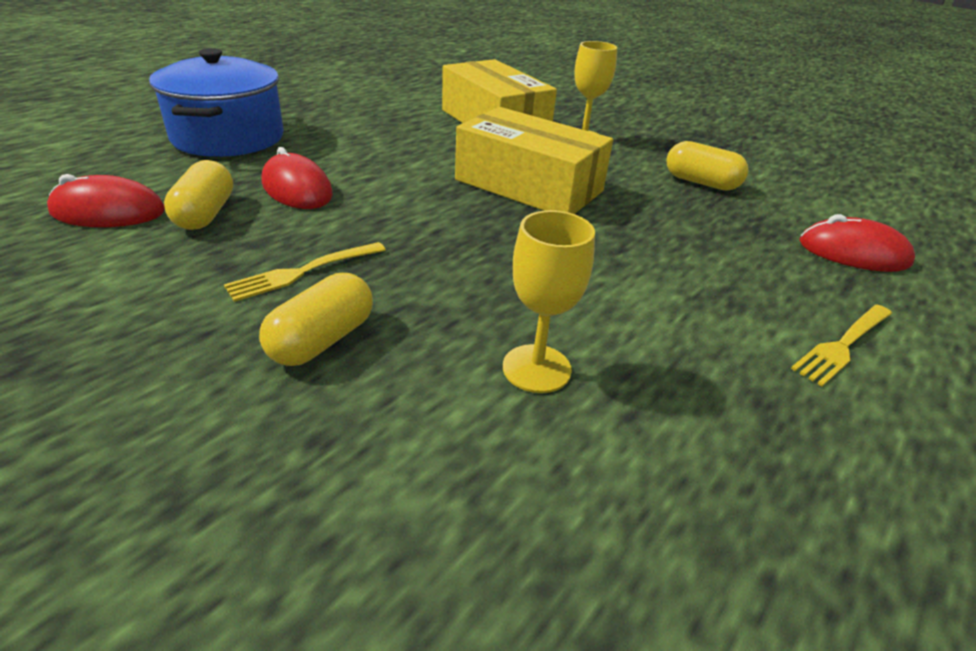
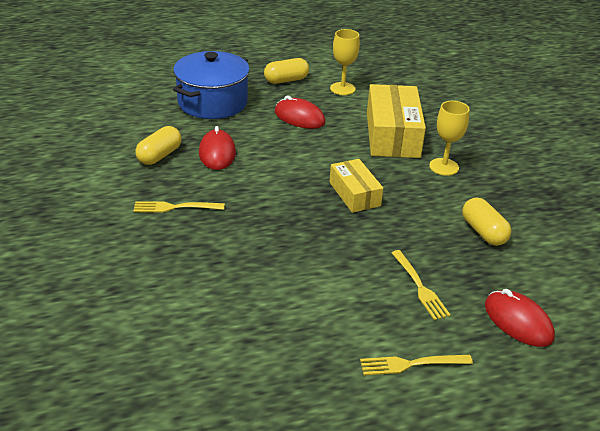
camera: 35 degrees right, 0 degrees up
red mouse [47,174,165,227] -> red mouse moved to [275,95,325,129]
yellow capsule [259,273,373,366] -> yellow capsule moved to [264,58,309,84]
yellow box [455,107,613,214] -> yellow box [330,159,383,213], size x0.59
yellow goblet [503,210,595,393] -> yellow goblet moved to [330,29,360,95]
none -> yellow fork [391,250,451,320]

